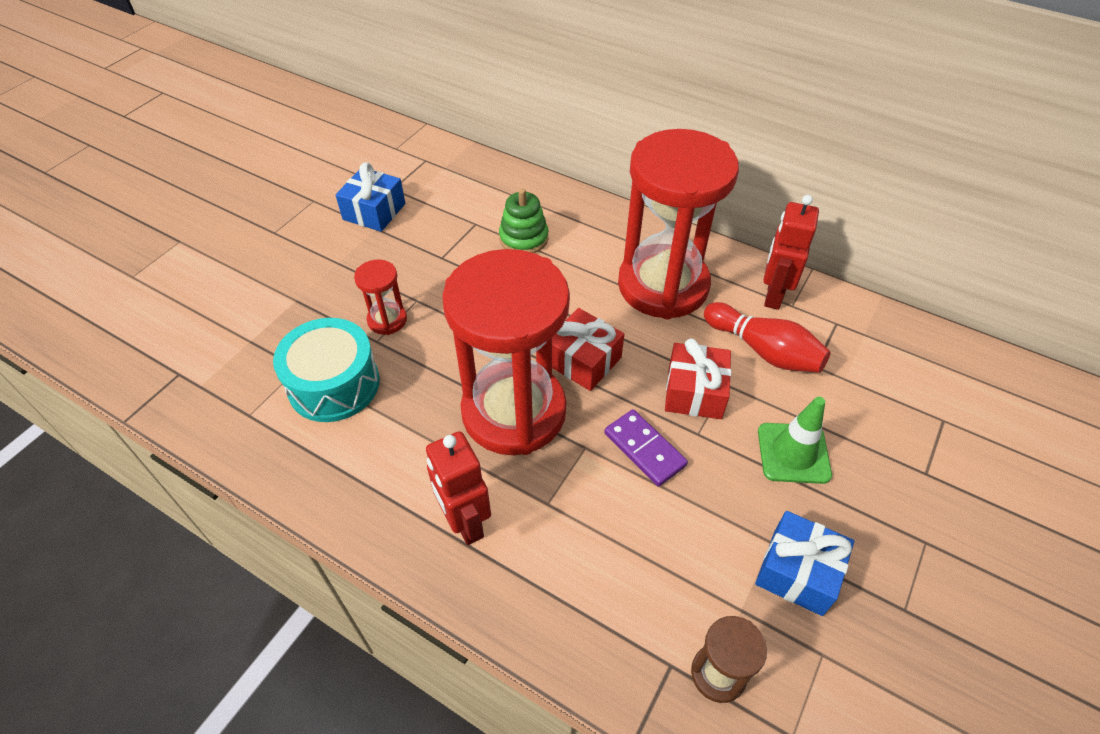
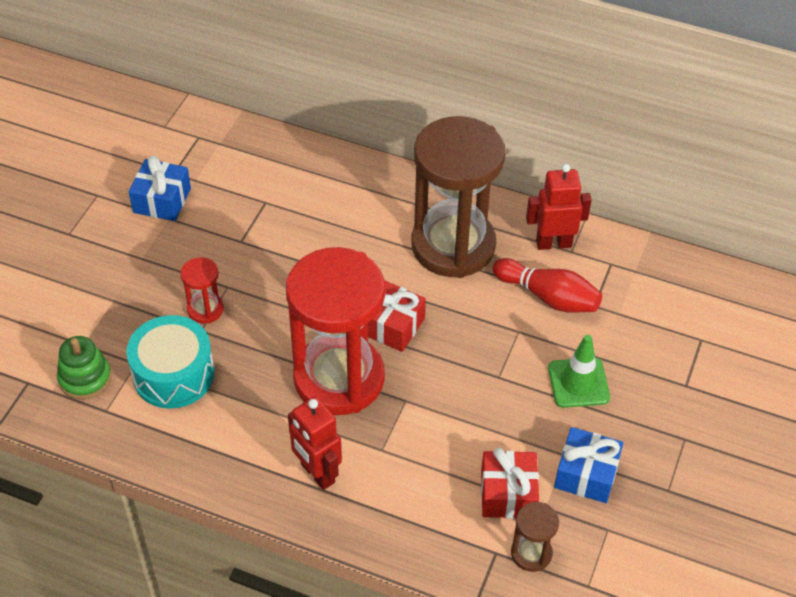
camera: 10 degrees left, 0 degrees up
green stacking toy [499,189,548,253] -> green stacking toy moved to [57,336,111,400]
purple domino [604,409,688,487] -> none
red hourglass [618,129,739,319] -> brown hourglass [411,116,506,278]
red gift [665,338,731,419] -> red gift moved to [481,448,539,518]
red robot [763,195,819,310] -> red robot turned 75 degrees clockwise [526,164,592,250]

